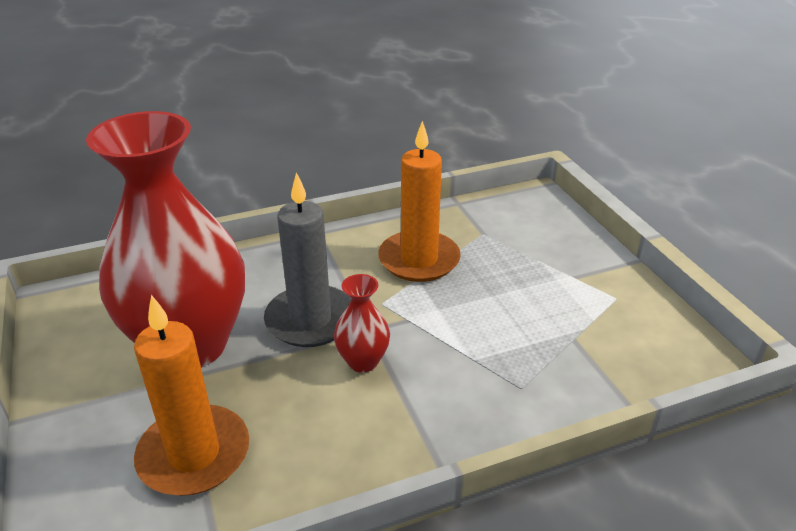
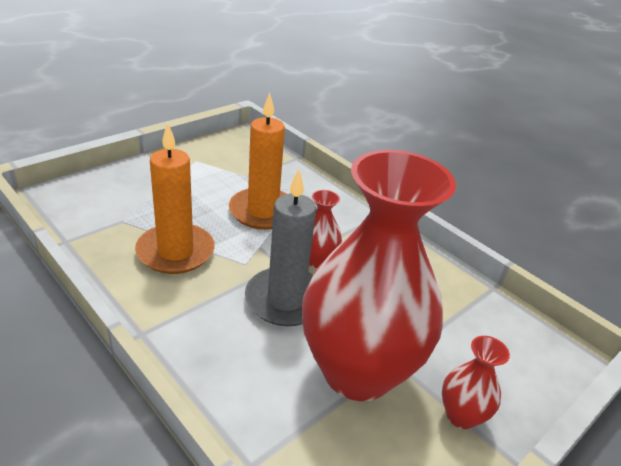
camera: 115 degrees left, 0 degrees up
orange candle [134,295,249,496] -> orange candle moved to [229,93,287,230]
none -> red vase [442,336,510,429]

